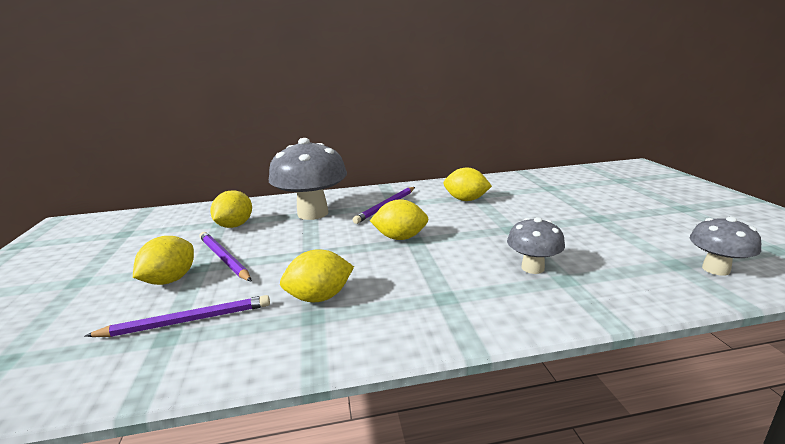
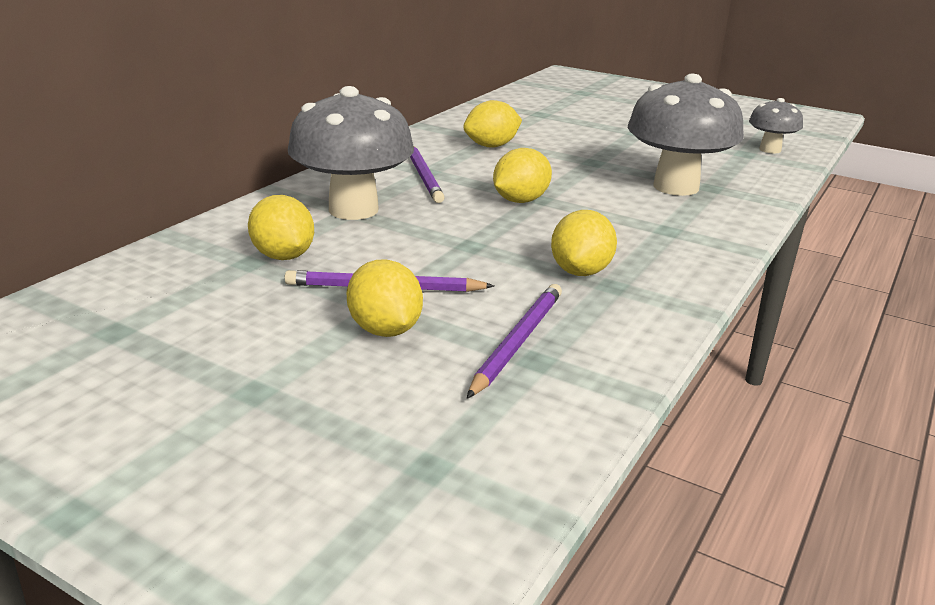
camera: 50 degrees left, 5 degrees up
grey mushroom [507,217,565,274] -> grey mushroom [628,74,744,196], size x1.90

